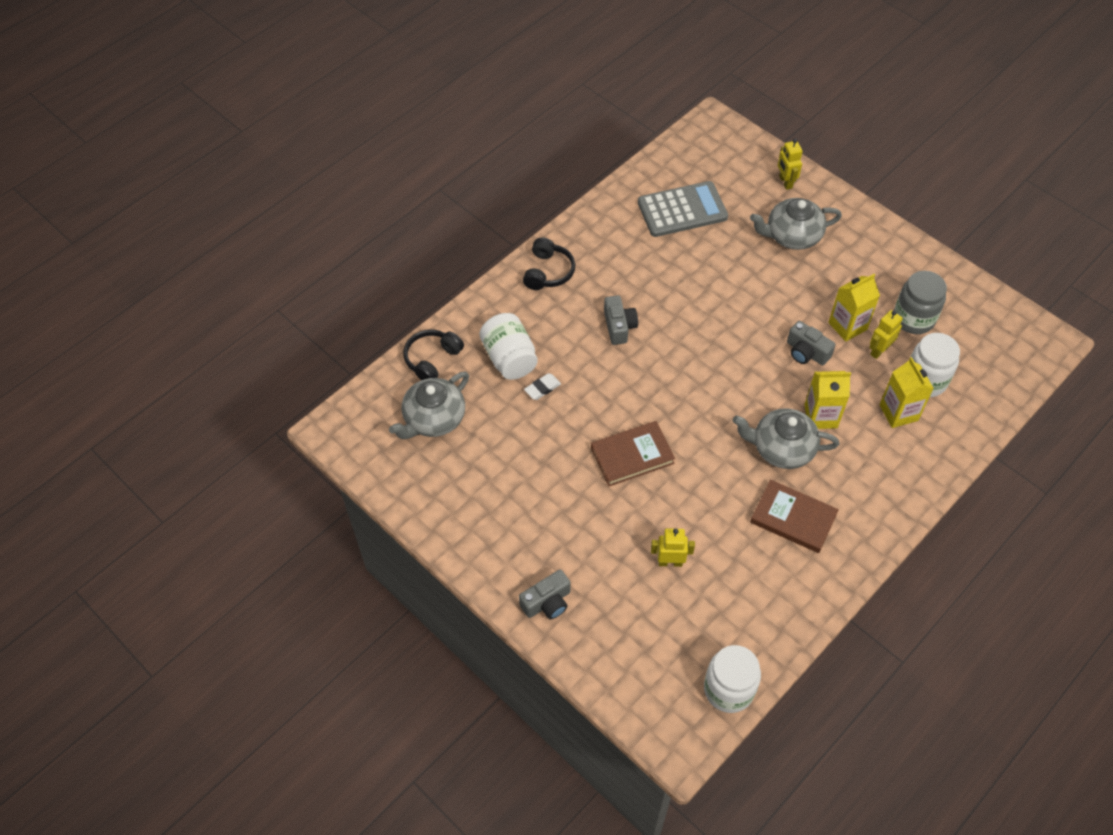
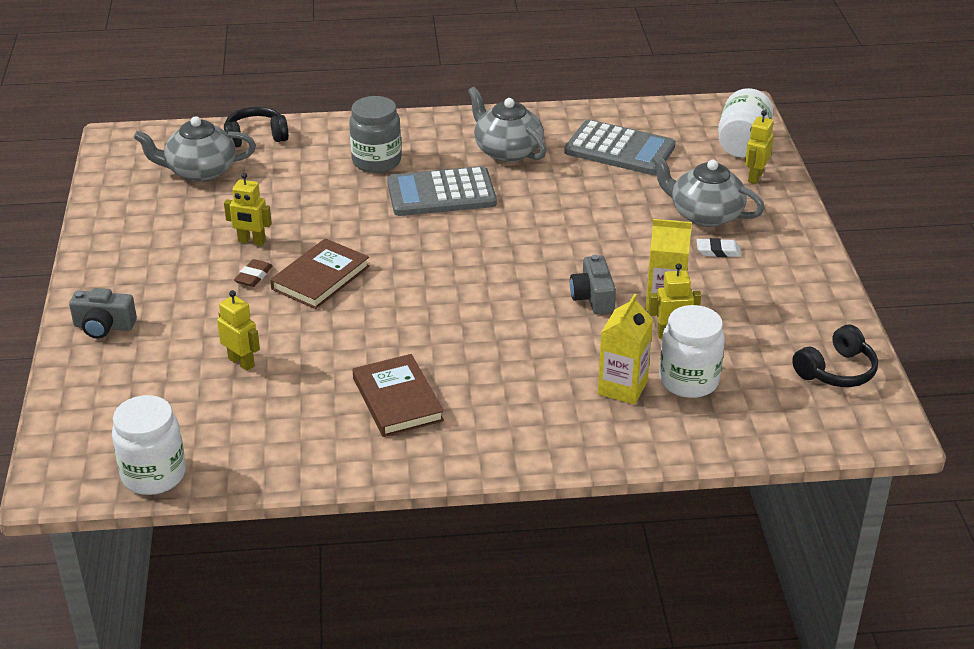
camera: 40 degrees right, 20 degrees down
white jar [479,313,538,380] -> white jar moved to [718,88,774,157]
black headphones [523,237,575,290] -> black headphones moved to [792,325,878,387]
white eraser [524,373,561,400] -> white eraser moved to [697,238,741,257]
brown book [591,421,675,486] -> brown book turned 75 degrees counterclockwise [270,238,370,309]
grey camera [604,295,638,345] -> grey calculator [387,166,497,216]
grey teapot [733,408,839,469] -> grey teapot moved to [468,87,547,162]
yellow carton [805,371,851,429] -> none
grey jar [894,271,947,334] -> grey jar moved to [349,96,401,173]
none -> yellow robot [224,173,272,246]
none -> brown eraser [234,259,272,287]

